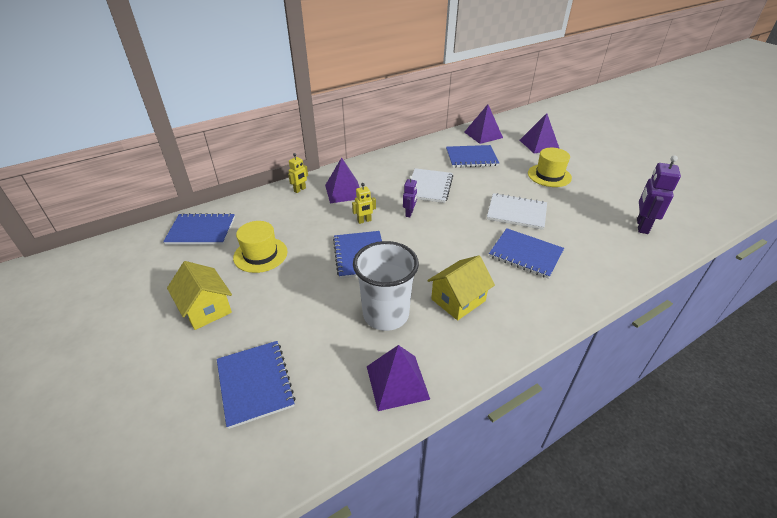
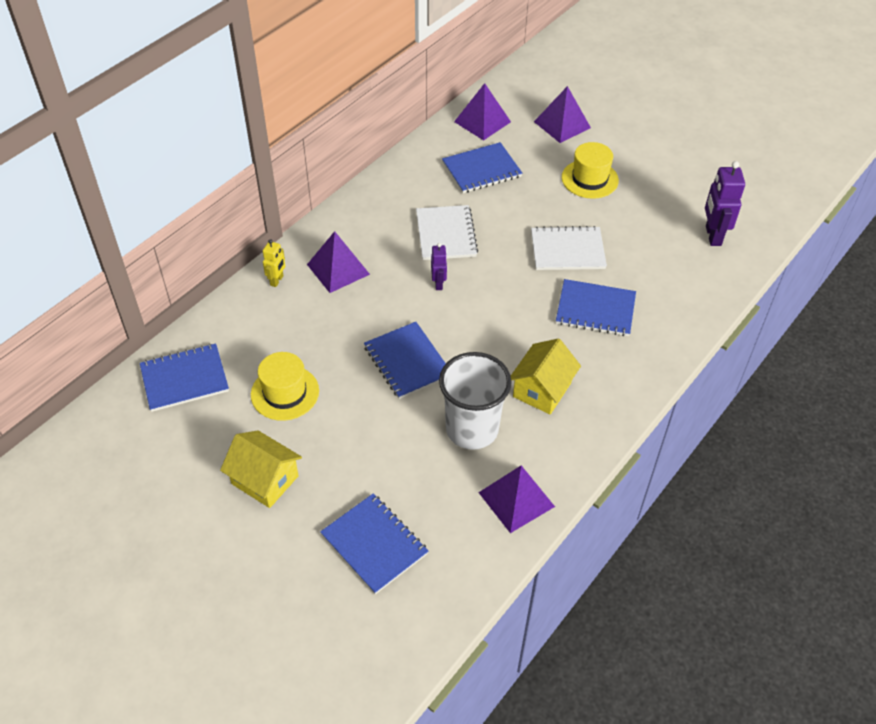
camera: 20 degrees left, 10 degrees up
yellow robot [352,183,376,224] -> none

